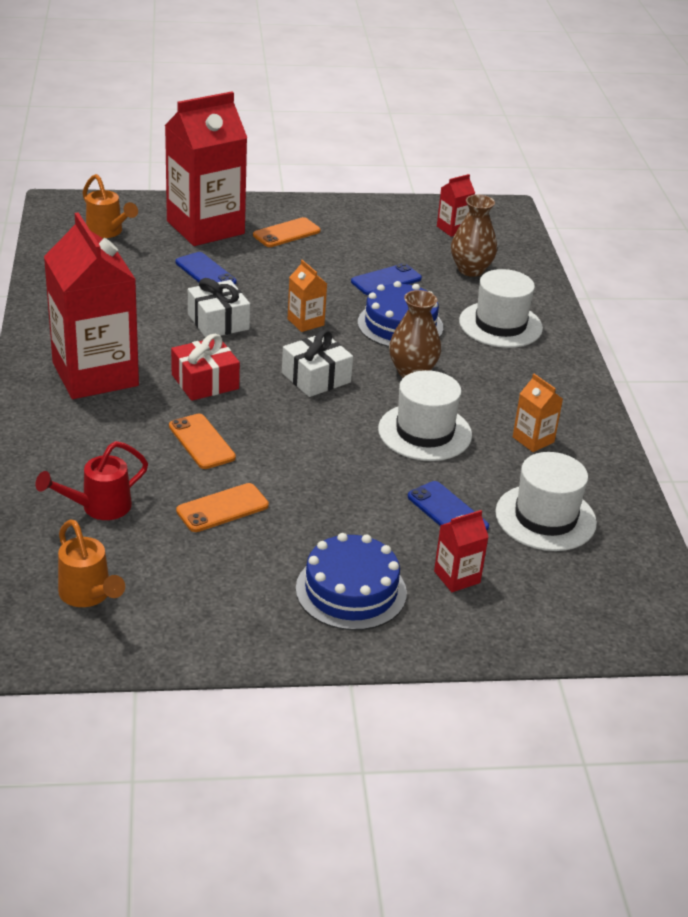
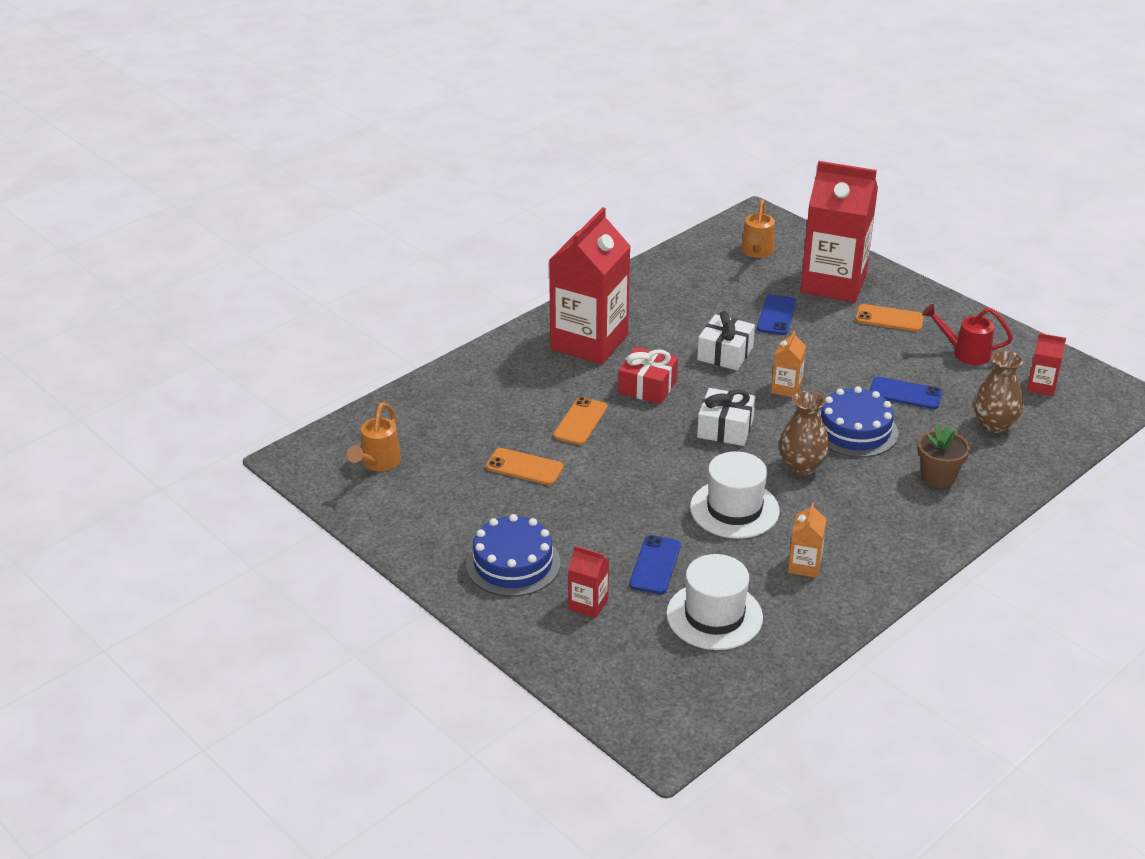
camera: 55 degrees right, 0 degrees up
red watering can [36,441,148,520] -> red watering can moved to [922,304,1013,365]
white hat [459,269,543,348] -> brown flower pot [918,425,970,488]

